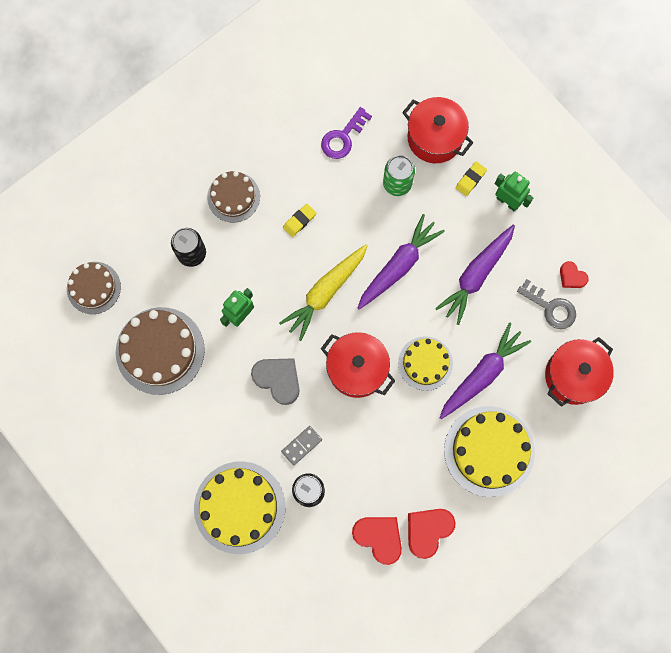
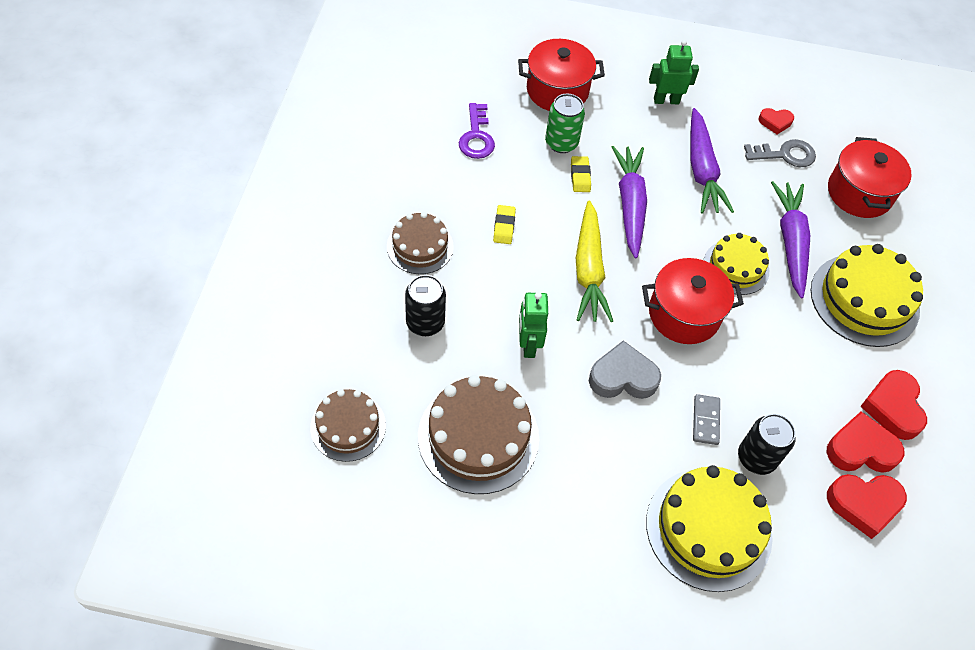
camera: 45 degrees left, 20 degrees down
yellow eraser [455,161,487,196] -> yellow eraser moved to [571,156,591,192]
none -> red heart [827,474,907,539]

